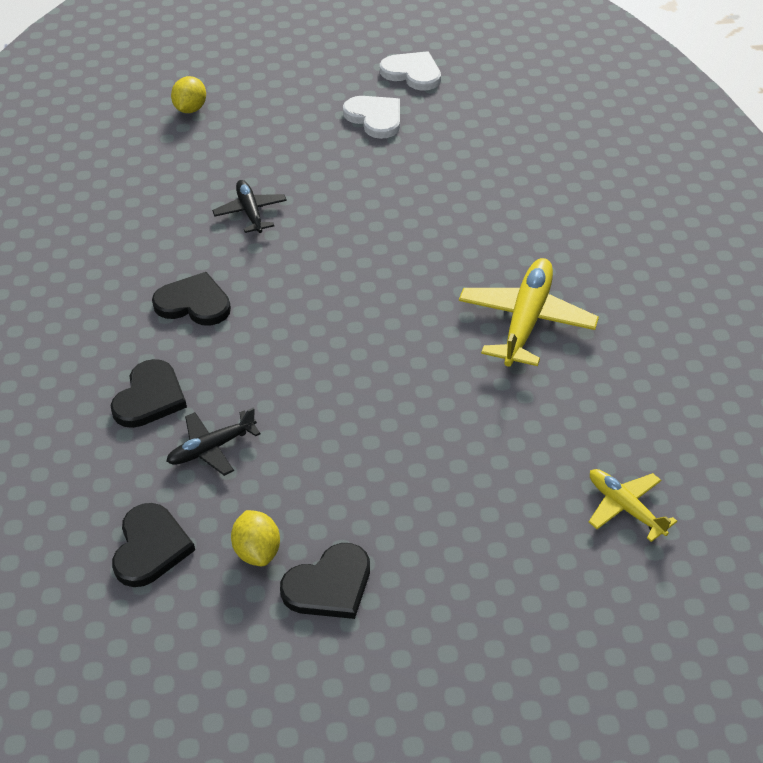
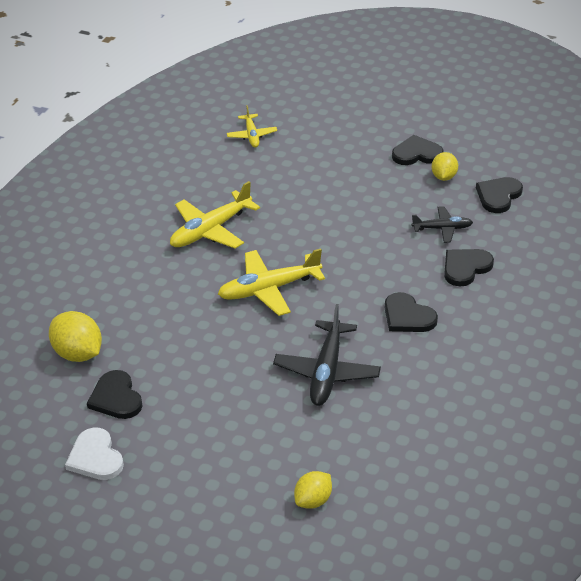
camera: 150 degrees left, 5 degrees down
black plane [212,180,287,233] -> black plane [273,304,381,406], size x1.71
white heart [343,96,400,139] -> none
none -> yellow lemon [49,311,102,362]
none -> black heart [87,370,143,419]
none -> yellow plane [218,248,325,316]

